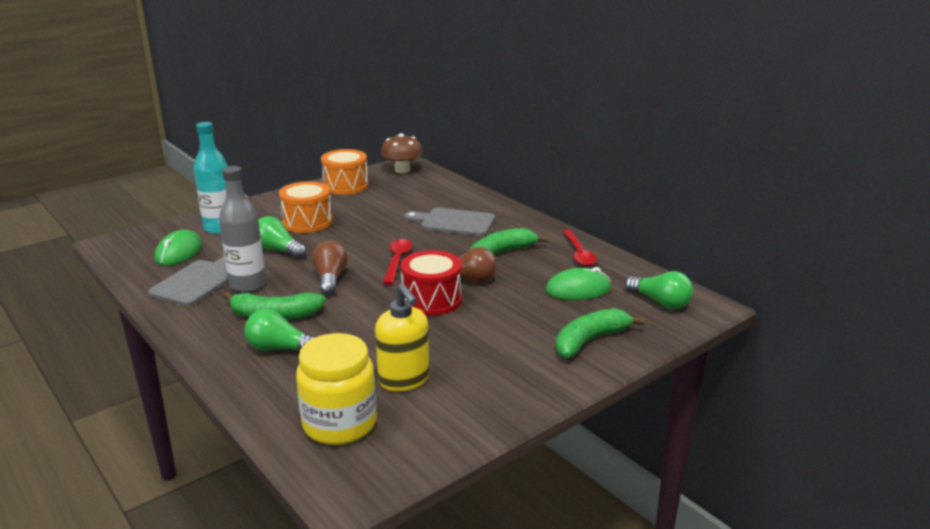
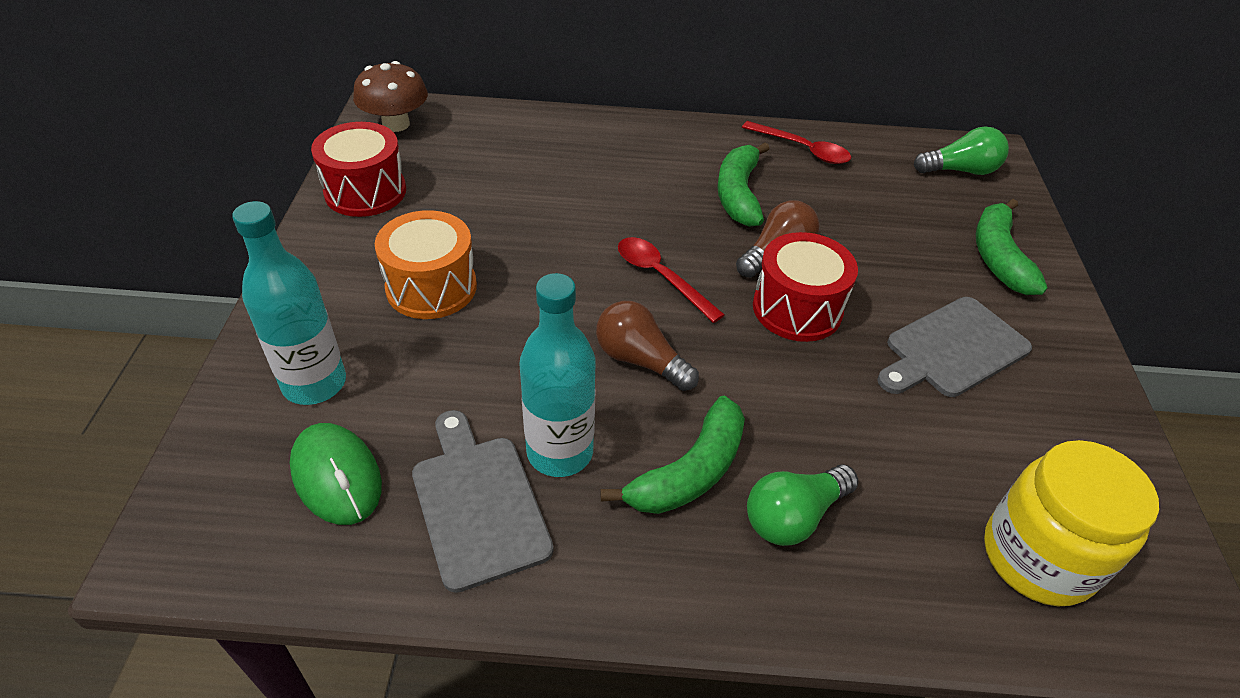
camera: 50 degrees left, 20 degrees up
grey bottle [219,166,266,293] -> turquoise bottle [519,273,596,477]
green light bulb [258,216,306,259] -> none
orange drum [321,149,368,195] -> red drum [311,122,406,217]
yellow soap dispenser [375,283,429,392] -> none
grey cutting board [404,208,495,236] -> grey cutting board moved to [877,297,1032,397]
green mouse [546,267,611,300] -> none

